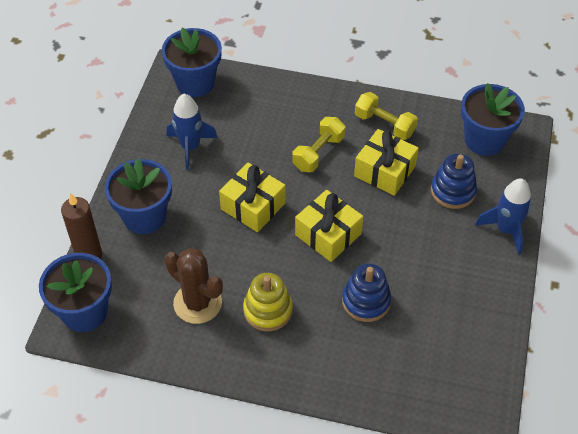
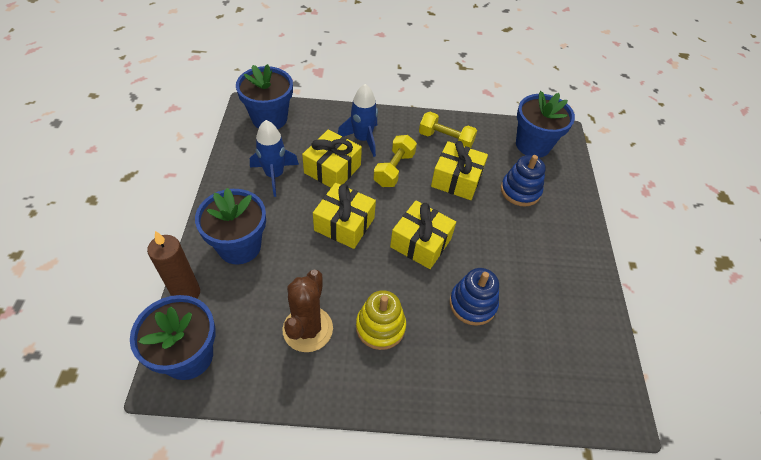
camera: 15 degrees left, 0 degrees up
brown cactus [164,248,223,324] -> brown cactus turned 75 degrees clockwise [282,269,333,352]
blue rocket [475,178,531,255] -> blue rocket moved to [338,84,378,157]
none -> yellow gift [302,129,362,188]

